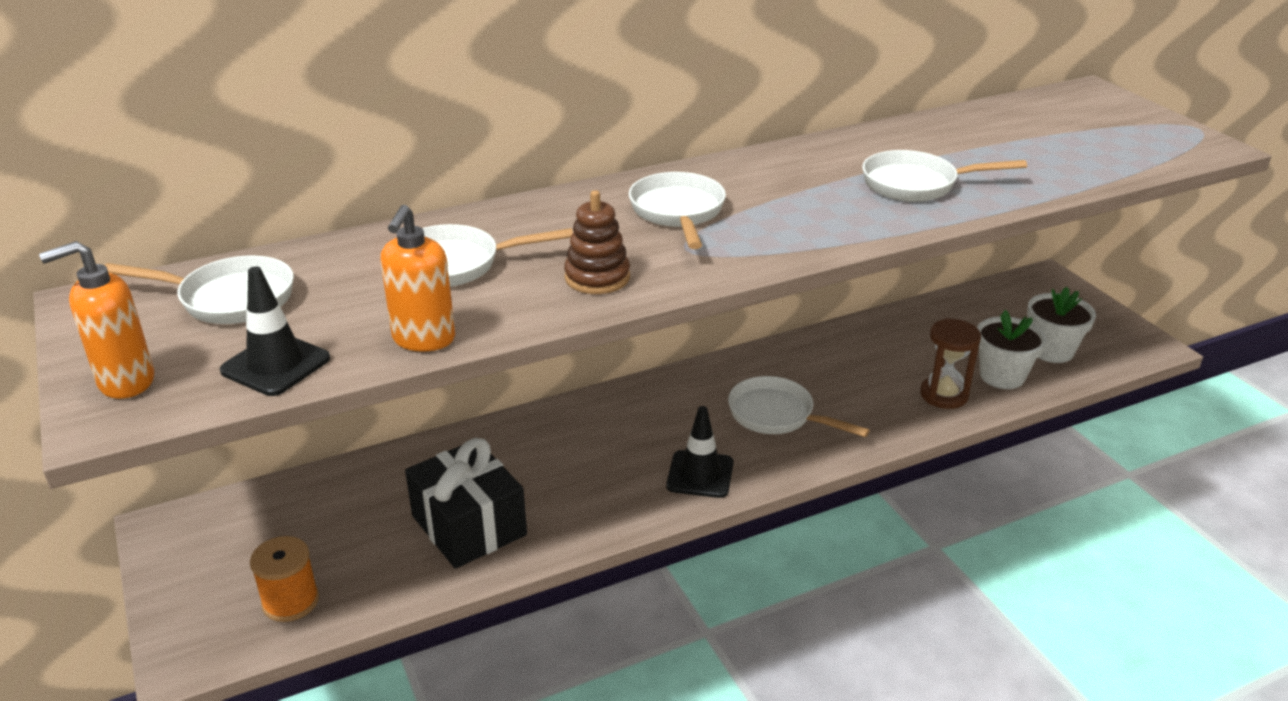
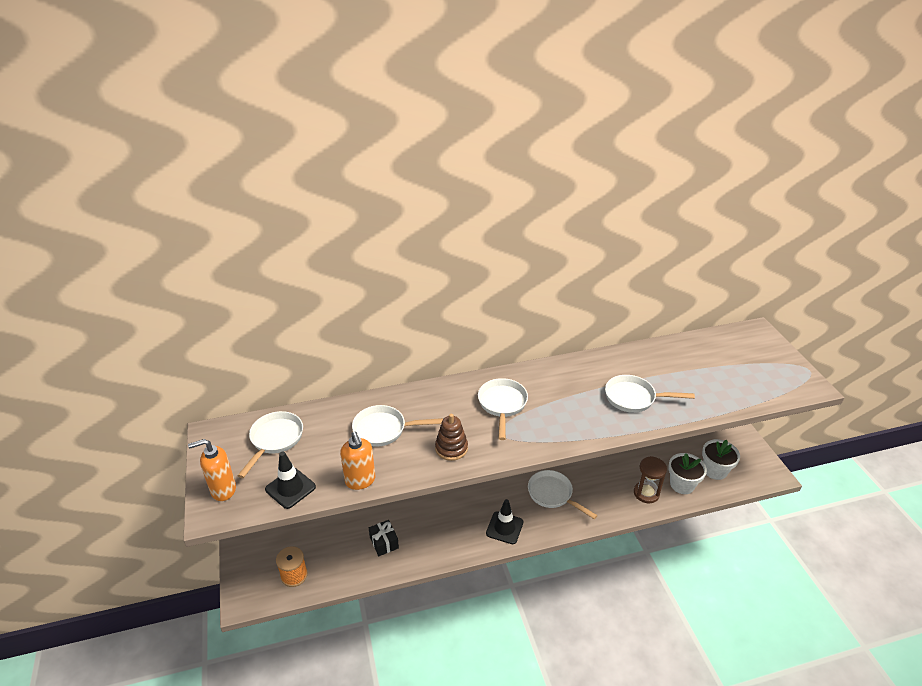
camera: 10 degrees right, 5 degrees up
white pan [105,255,294,324] -> white pan turned 90 degrees counterclockwise [238,411,303,478]
orange soap dispenser [380,205,455,352] -> orange soap dispenser turned 45 degrees counterclockwise [340,431,376,490]
black gift [405,438,527,569] -> black gift [369,520,399,556], size x0.54

